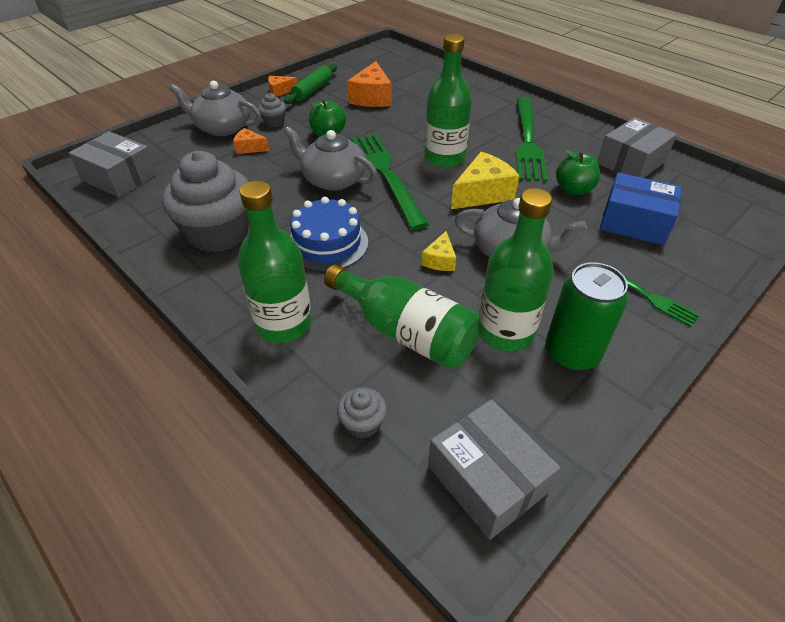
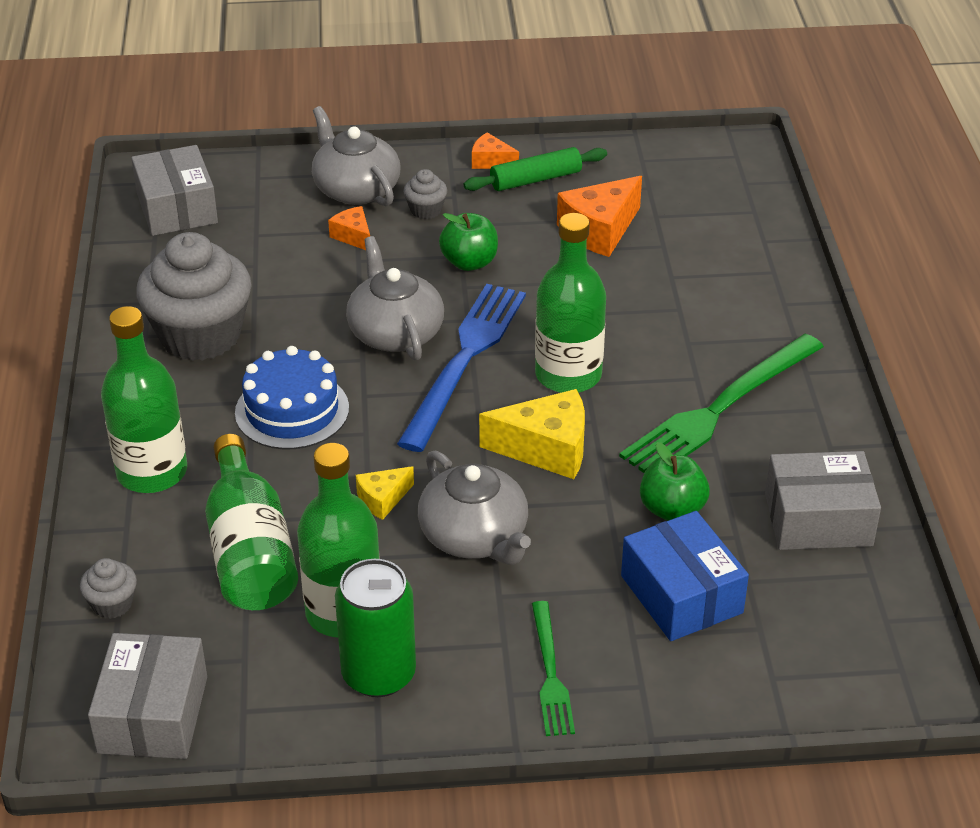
camera: 40 degrees right, 5 degrees down
green fork [351,134,429,230] -> blue fork [397,284,526,452]

